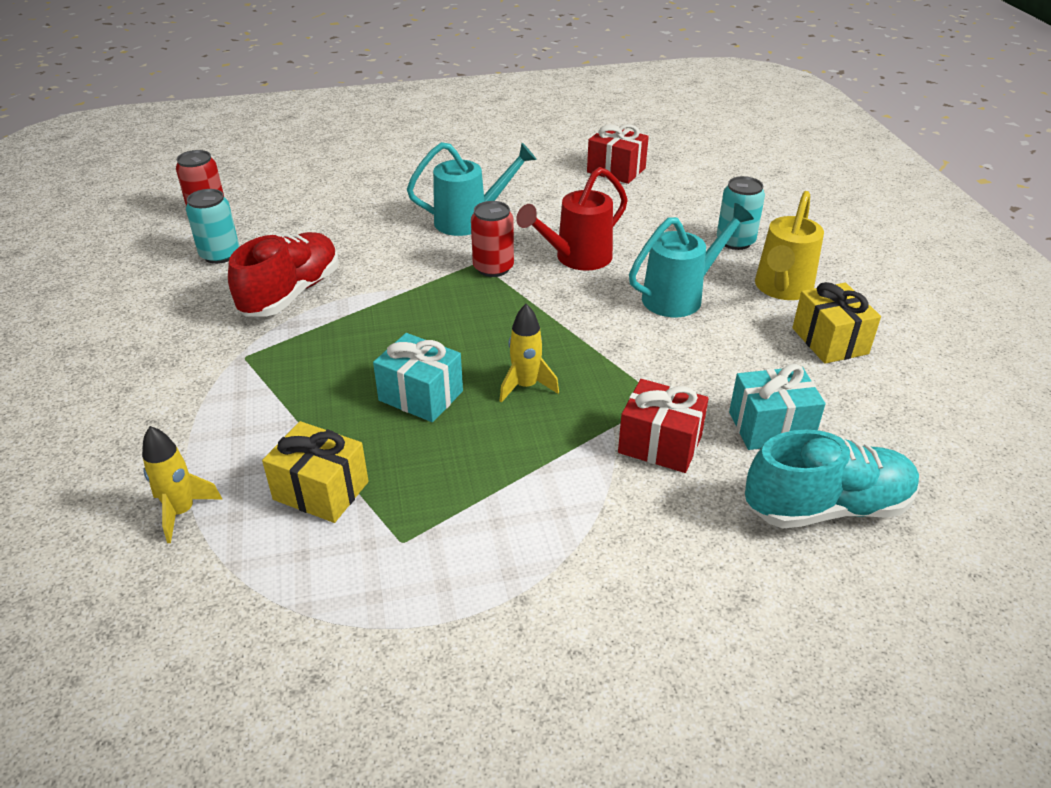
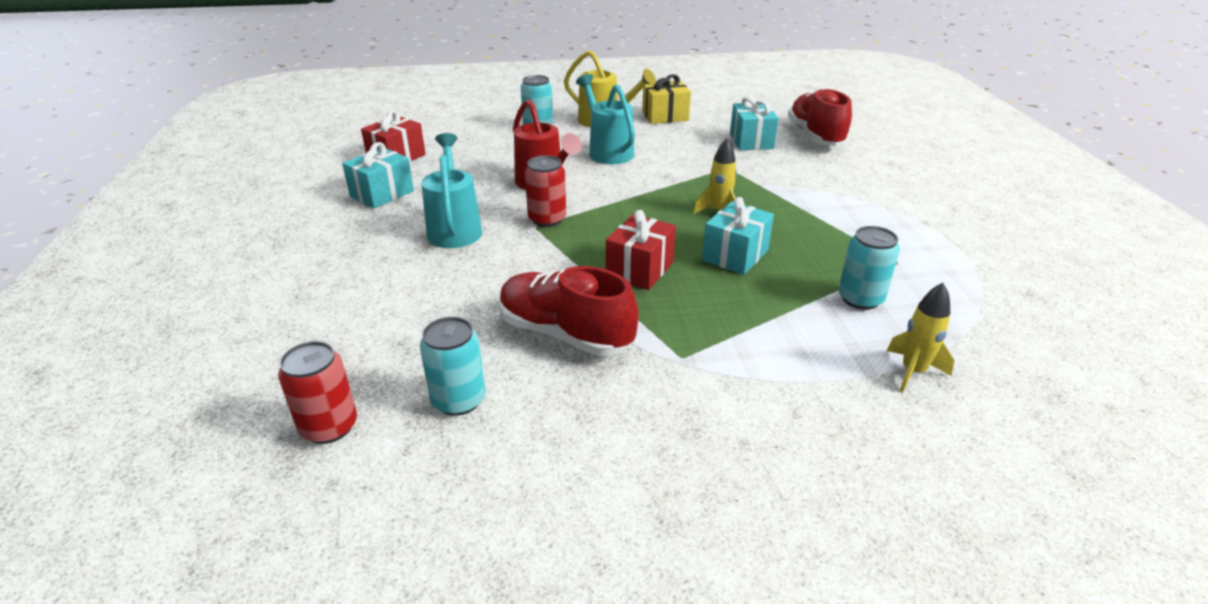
camera: 85 degrees left, 5 degrees down
yellow gift [262,421,369,523] -> turquoise can [838,226,900,310]
red gift [618,379,709,473] -> red gift moved to [606,210,676,290]
turquoise shoe [745,430,920,529] -> red shoe [788,88,852,146]
none -> turquoise gift [342,142,414,209]

